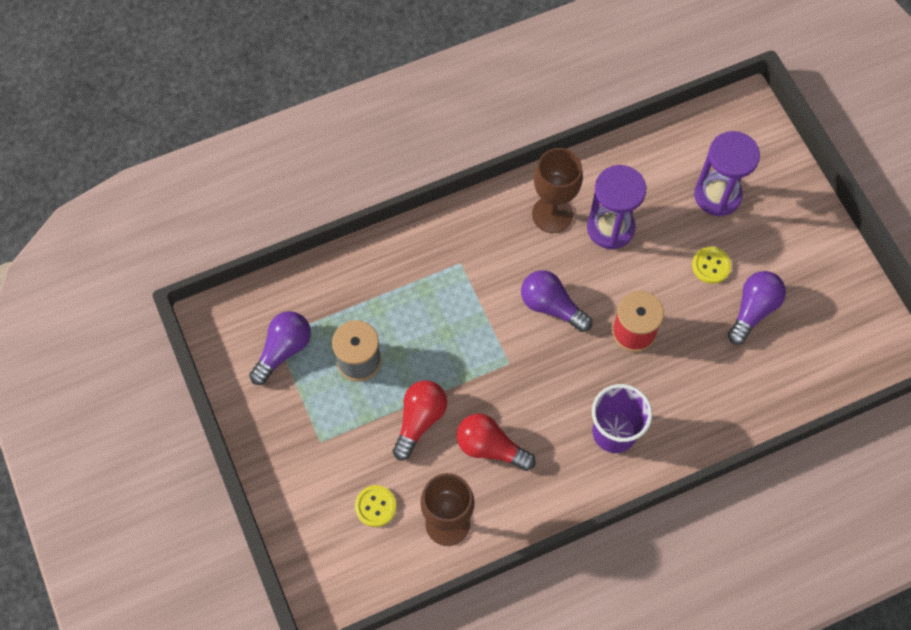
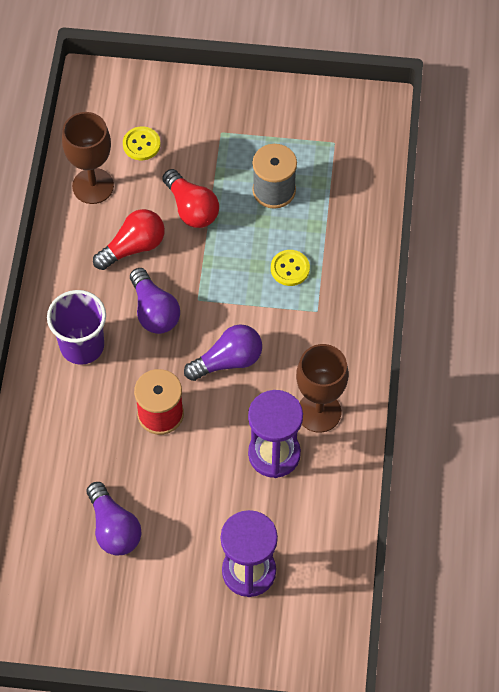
camera: 120 degrees right, 5 degrees down
purple light bulb [249,311,311,385] -> purple light bulb moved to [130,268,180,334]
yellow button [692,247,731,284] -> yellow button moved to [271,250,310,286]

